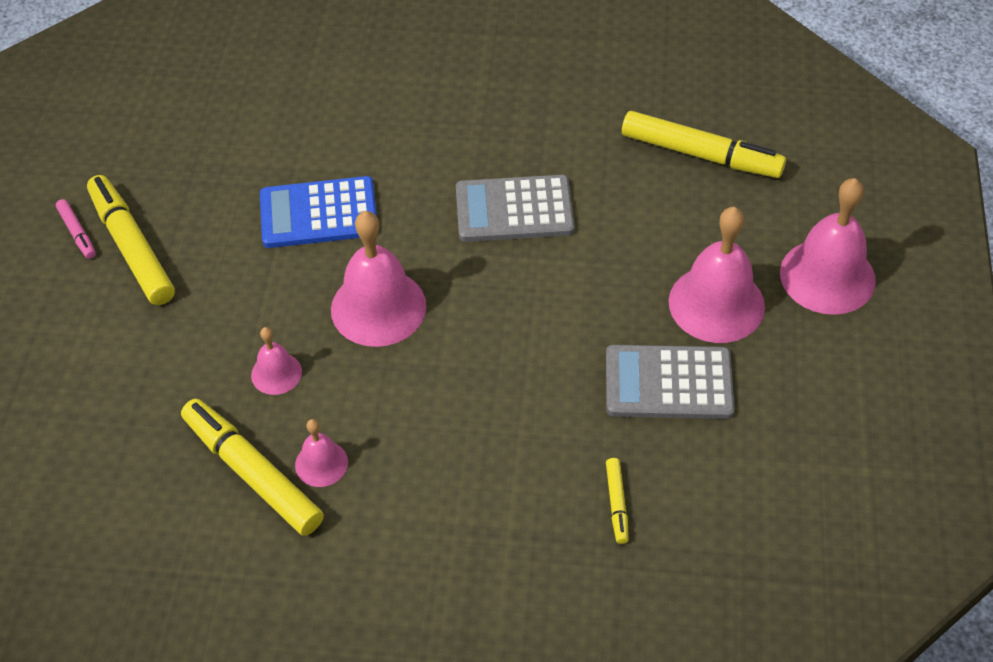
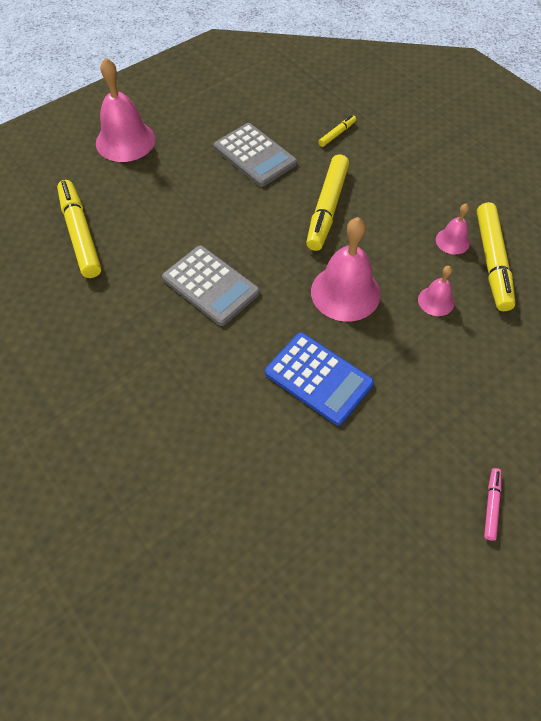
camera: 135 degrees left, 5 degrees up
yellow marker [87,175,175,305] -> yellow marker moved to [306,154,349,251]
pink bell [669,207,765,343] -> none

